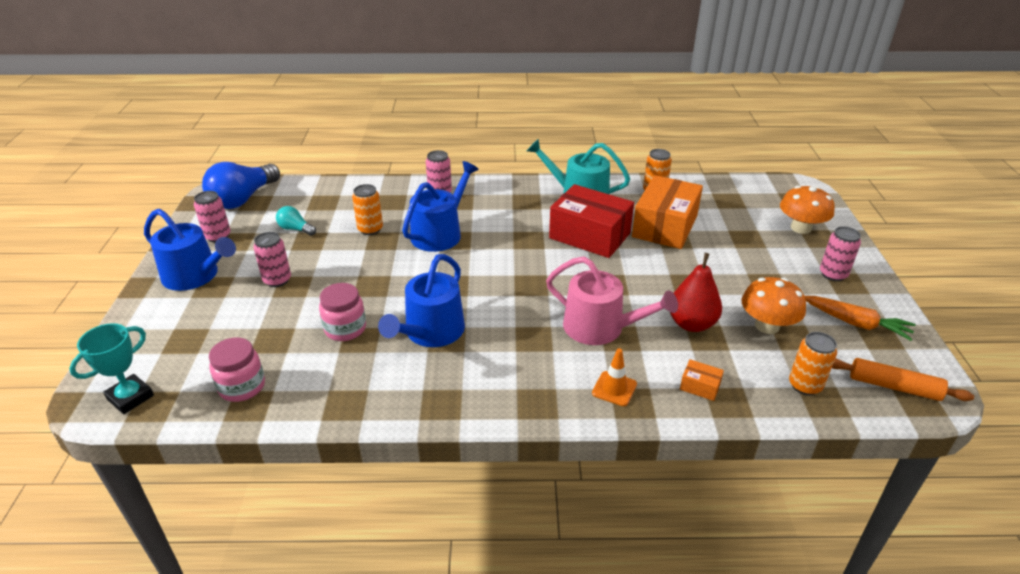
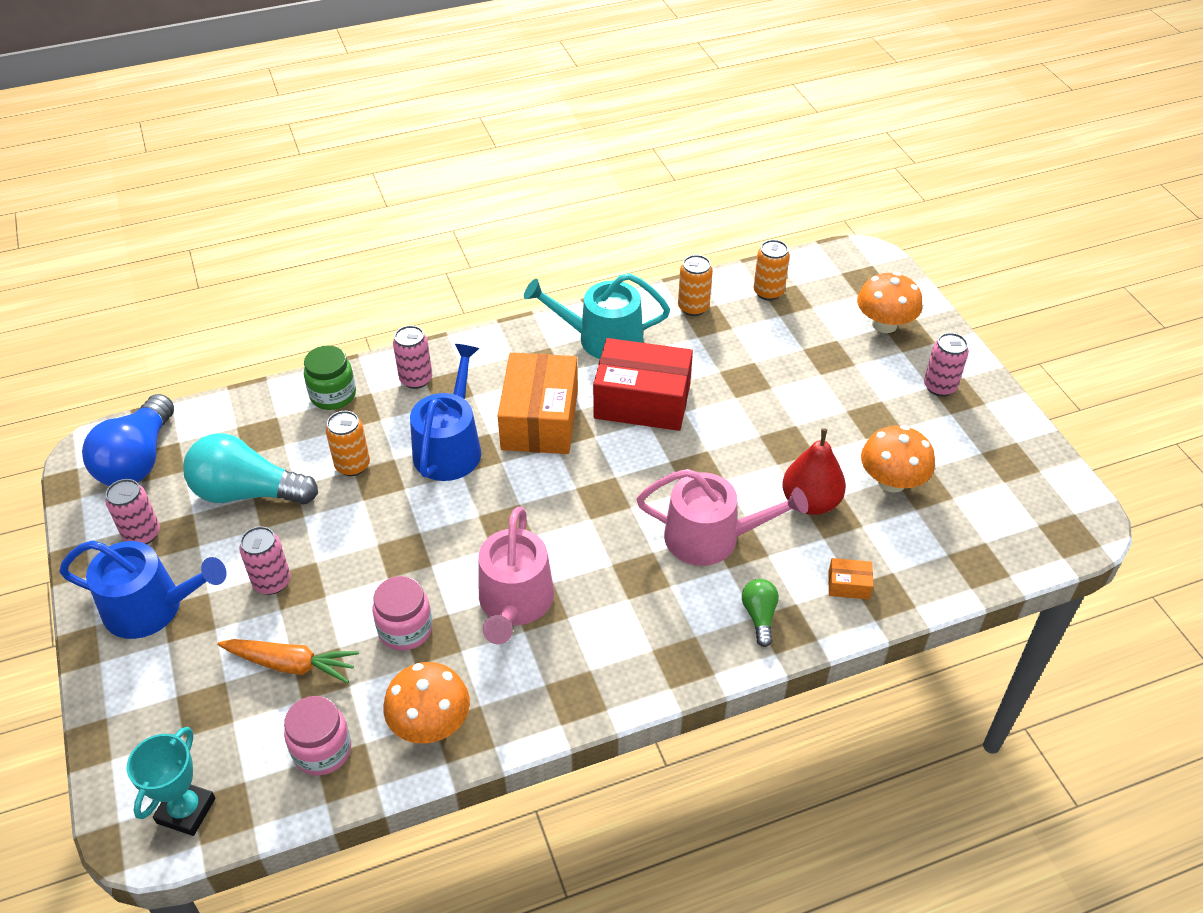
camera: 20 degrees left, 10 degrees up
turquoise light bulb [276,206,316,236] -> turquoise light bulb [183,433,318,505], size x2.04
blue watering can [378,254,465,347] -> pink watering can [478,507,554,644]
orange traffic cone [592,348,637,406] -> green light bulb [742,579,779,647]
orange box [632,175,703,249] -> orange box moved to [498,352,578,454]
orange can [789,332,837,395] -> orange can moved to [753,240,790,301]
orange carrot [805,296,916,341] -> orange carrot moved to [217,639,359,683]
orange rolling pin [832,358,974,401] -> none
none -> green jar [304,346,356,410]
none -> orange mushroom [383,662,470,744]

